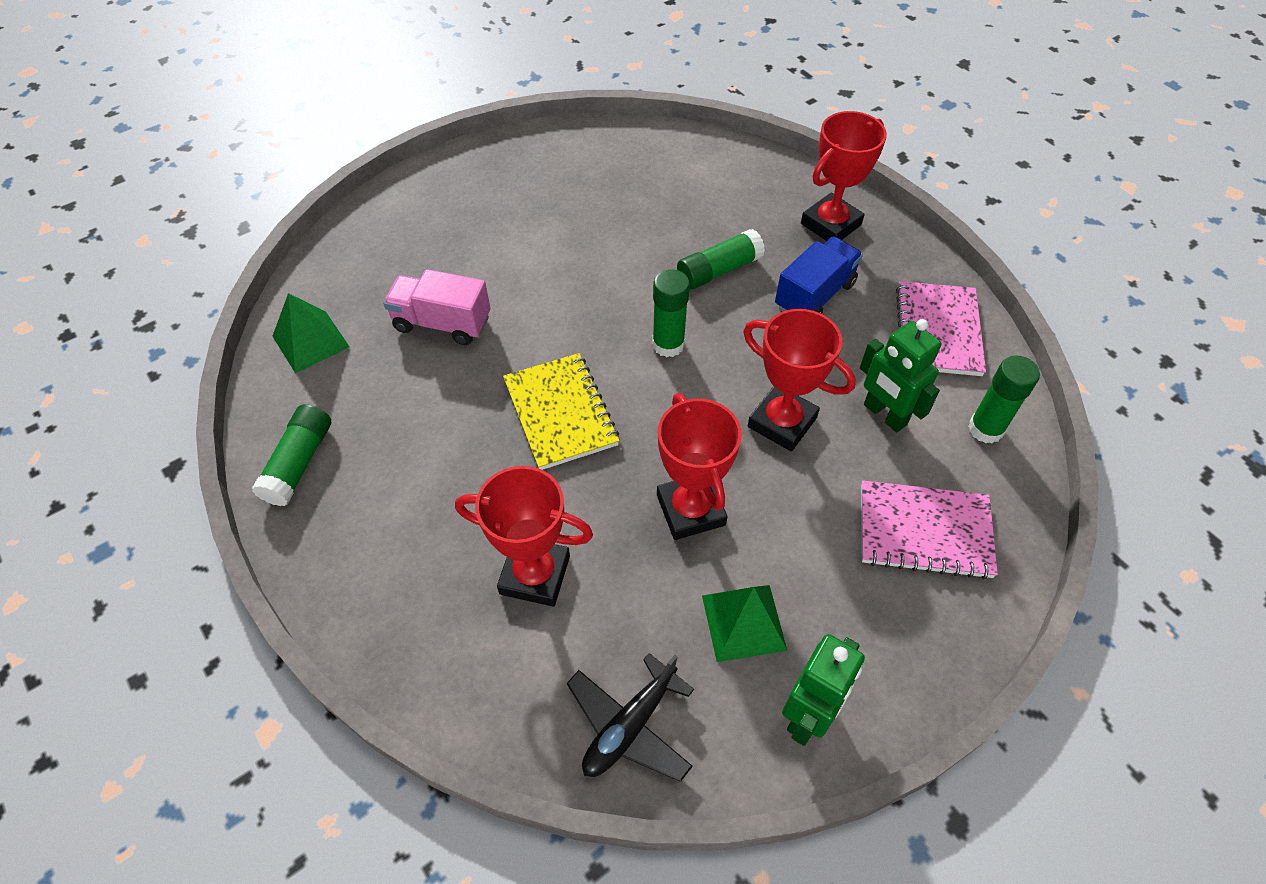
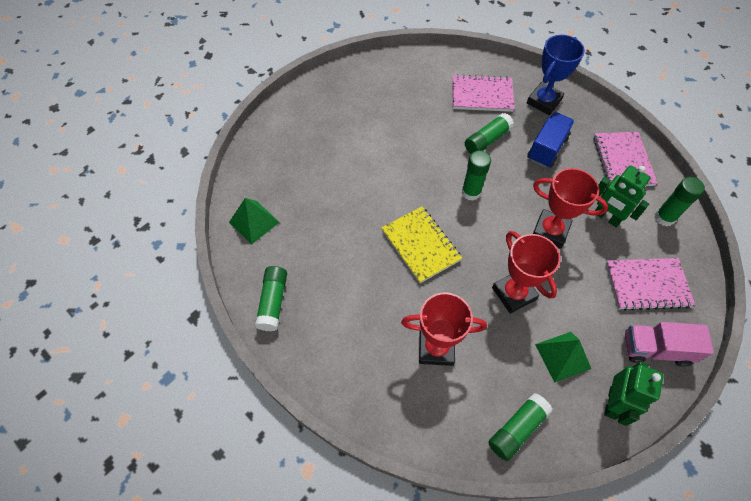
camera: 10 degrees left, 5 degrees up
pink truck [383,269,490,345] -> pink truck moved to [625,322,714,367]
black plane [567,653,694,782] -> green glue stick [488,393,552,461]
red trophy [801,111,887,241] -> blue trophy [527,35,585,115]
none -> pink notebook [452,74,515,112]

